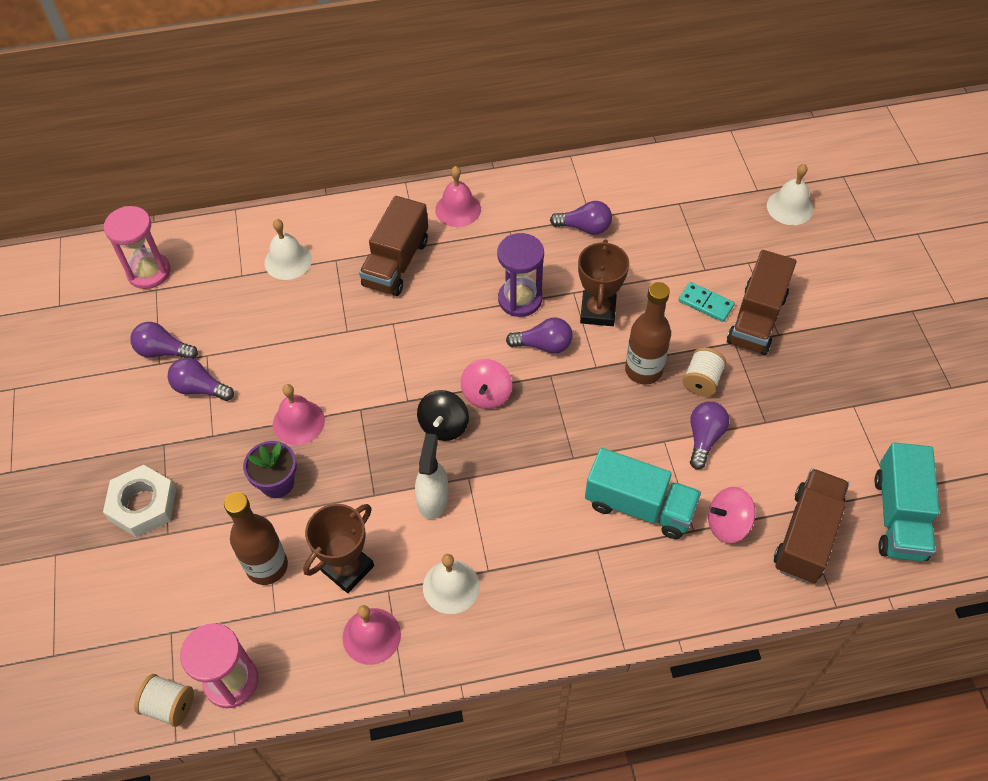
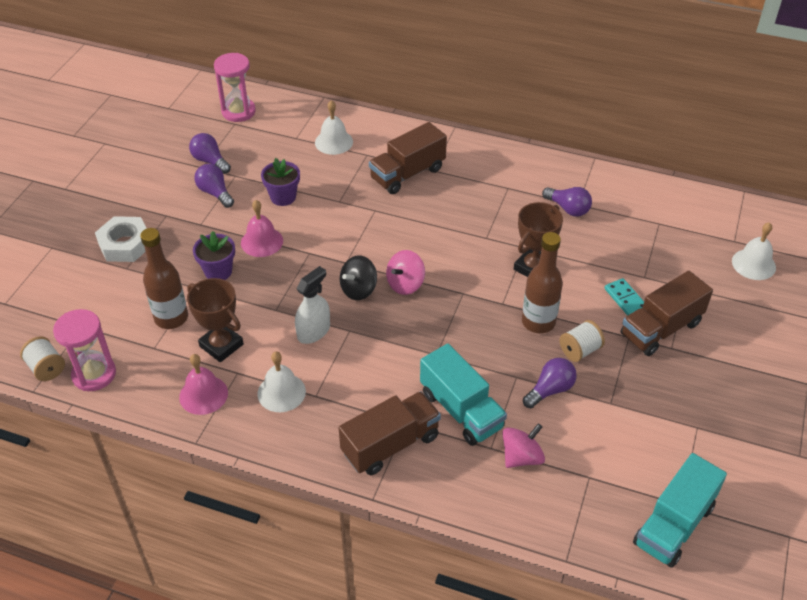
camera: 30 degrees right, 10 degrees down
brown trophy [303,504,374,593] -> brown trophy turned 60 degrees clockwise [187,278,244,362]
pink bell [435,166,481,227] -> none
purple hourglass [497,233,544,317] -> none
purple light bulb [506,317,573,354] -> none
pink spinning top [708,487,756,543] -> pink spinning top turned 120 degrees clockwise [502,424,545,468]
brown truck [774,468,849,583] -> brown truck moved to [339,391,441,476]
none -> purple flower pot [261,158,300,206]

